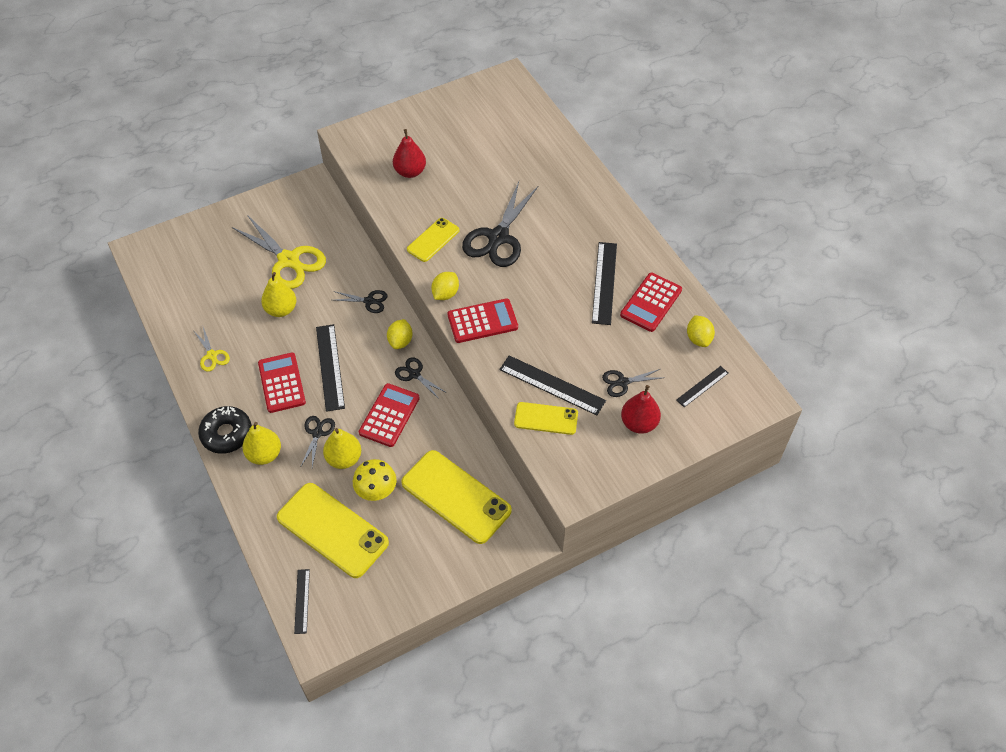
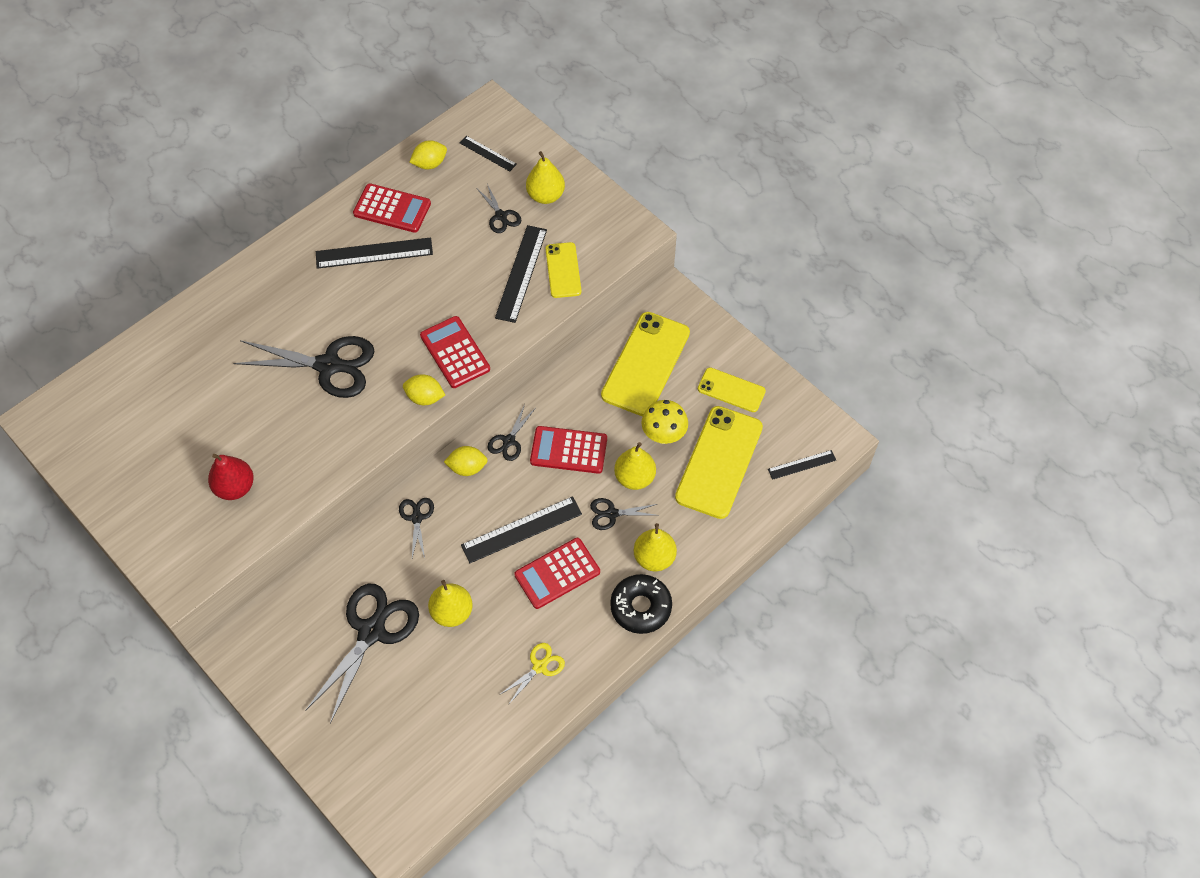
camera: 105 degrees left, 5 degrees up
yellow scissors [232,215,326,289] -> black scissors [305,584,419,724]
yellow phone [407,218,459,262] -> yellow phone moved to [698,367,766,412]
red pear [621,385,661,433] -> yellow pear [526,151,565,204]

